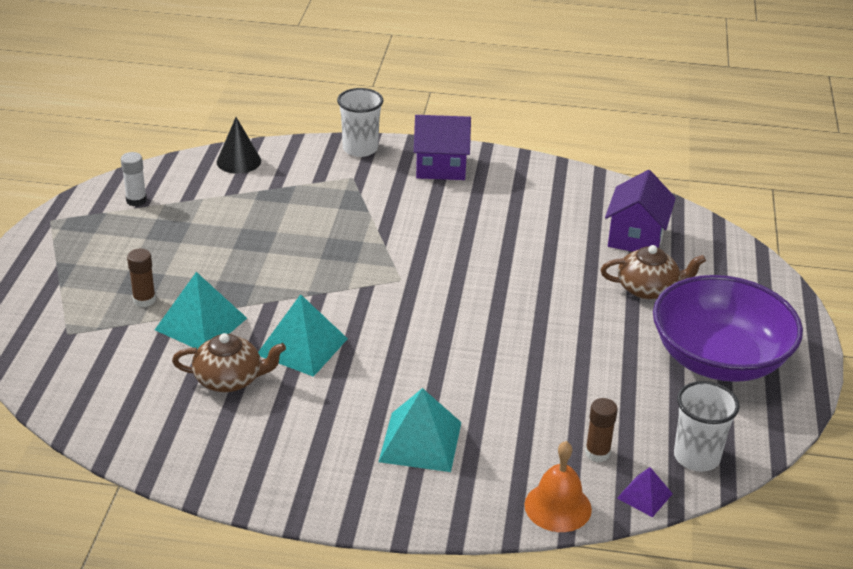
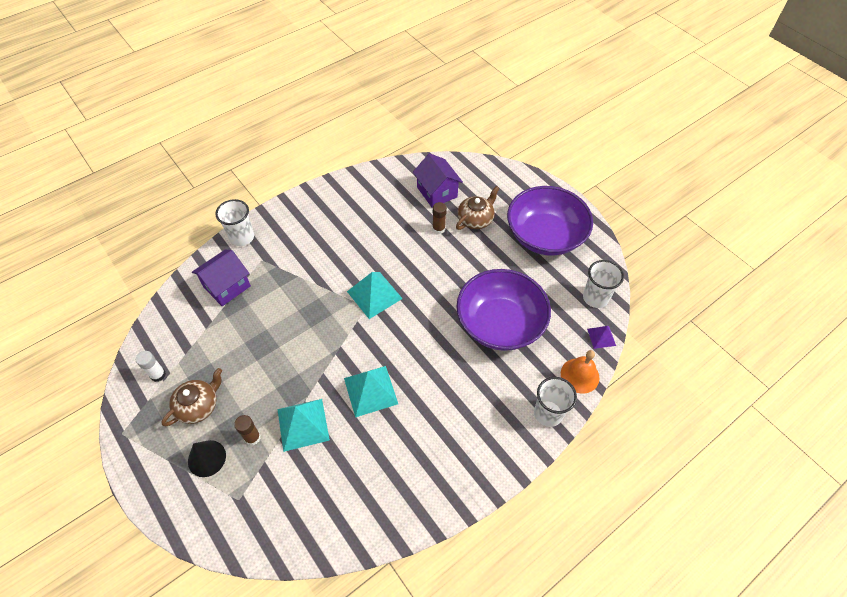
camera: 45 degrees left, 20 degrees up
brown teapot [172,333,286,392] -> brown teapot moved to [161,368,222,426]
black cone [217,117,261,174] -> black cone moved to [188,440,226,477]
turquoise pyramid [378,388,462,472] -> turquoise pyramid moved to [347,272,403,319]
purple house [414,115,471,180] -> purple house moved to [192,250,251,306]
brown glue stick [585,398,618,462] -> brown glue stick moved to [432,202,447,234]
none -> purple bowl [456,269,551,351]
none -> white cup [534,377,577,427]

